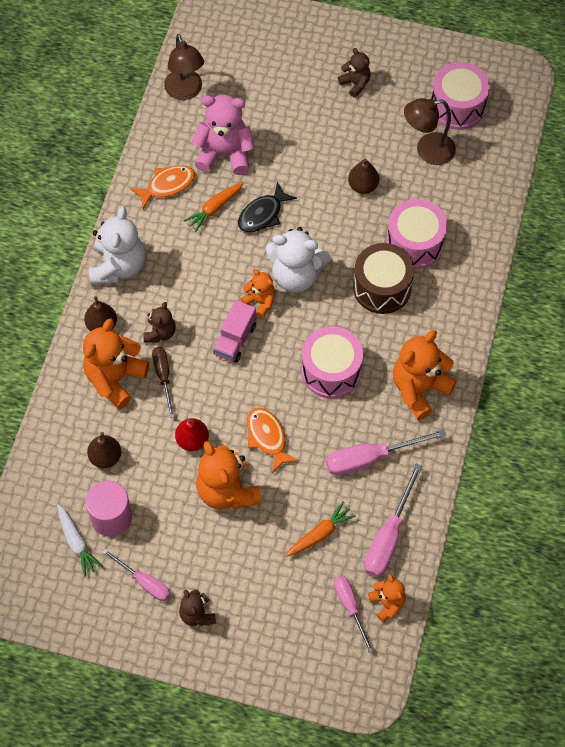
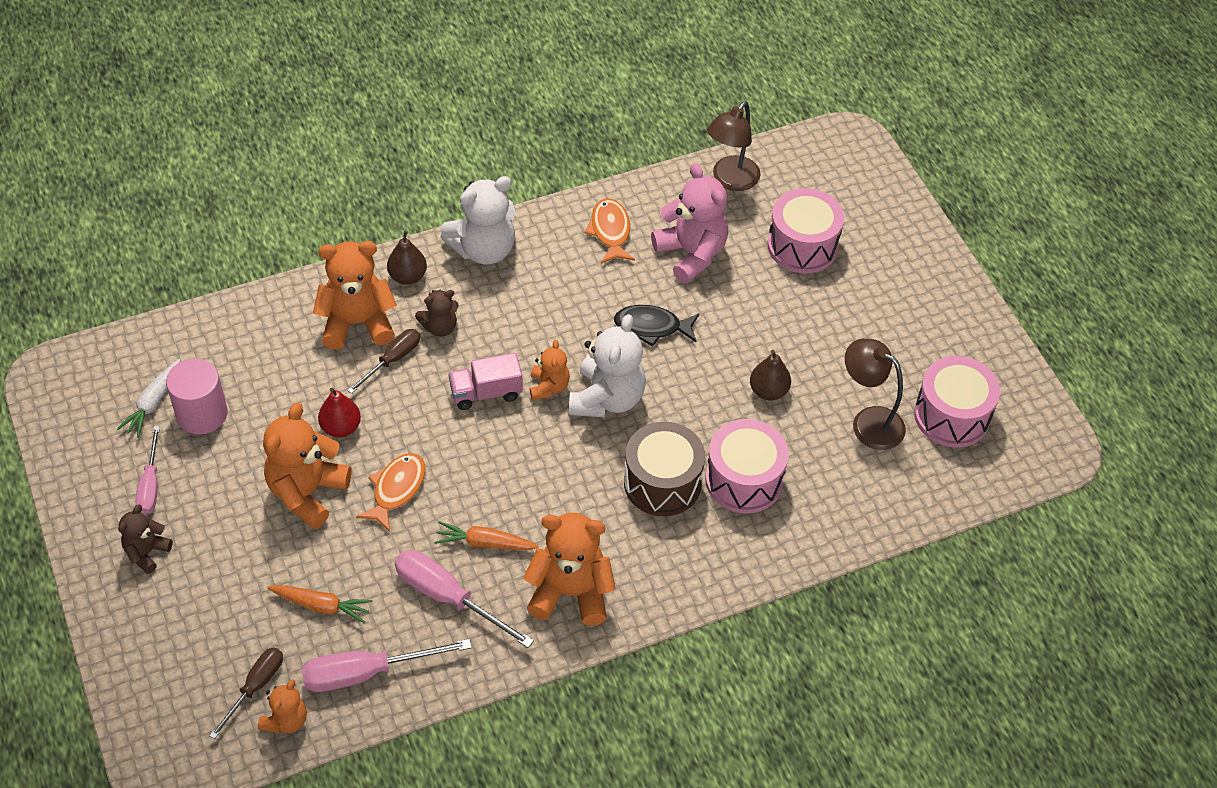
camera: 50 degrees right, 10 degrees down
brown pear [87,432,121,468] -> none
orange fish [130,165,195,209] -> orange fish turned 120 degrees counterclockwise [584,198,635,264]
orange carrot [183,182,244,232] -> orange carrot moved to [434,521,539,550]
white teddy bear [265,227,331,293] -> white teddy bear turned 135 degrees counterclockwise [569,314,646,417]
pink drum [301,326,363,398] -> pink drum moved to [768,188,844,273]
pink screwdriver [334,576,374,653] -> brown screwdriver [209,647,283,739]
brown teddy bear [338,48,371,98] -> none

